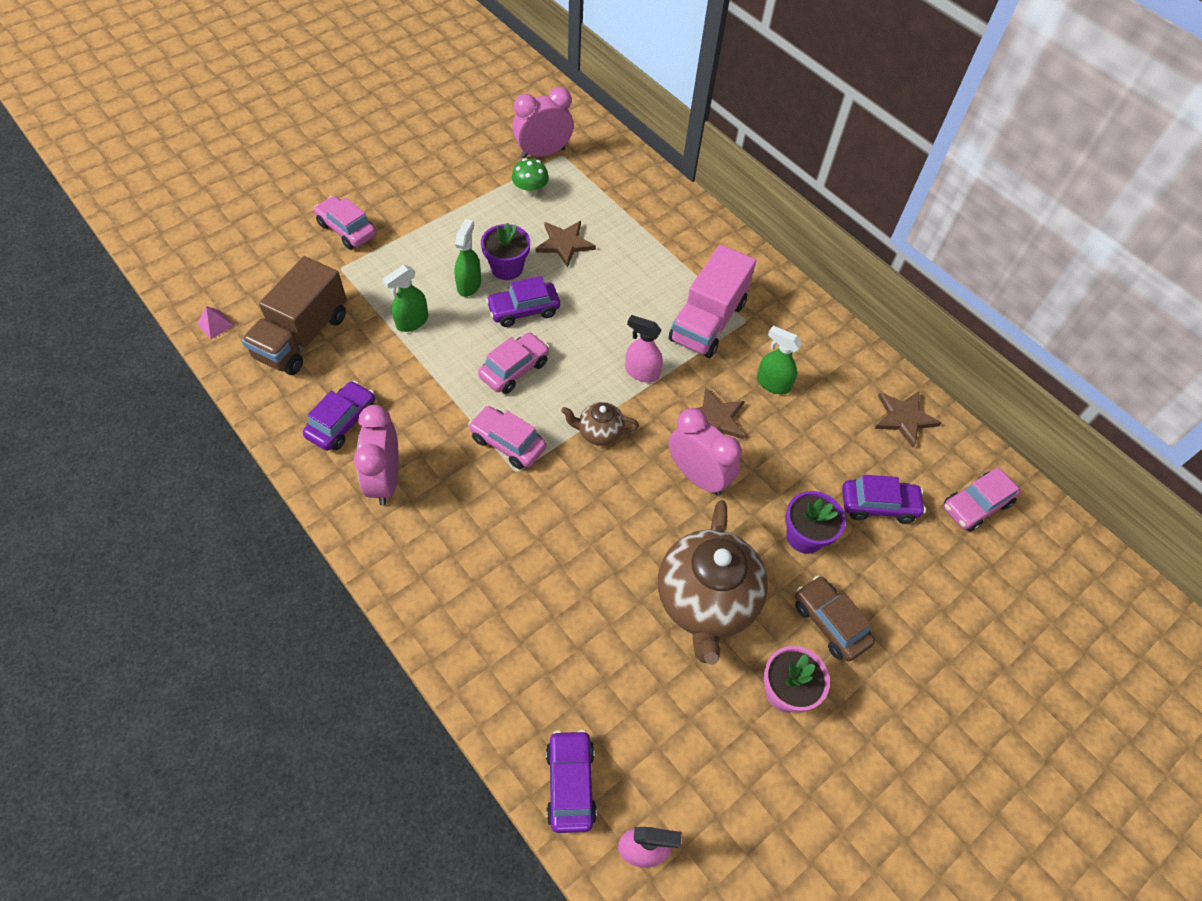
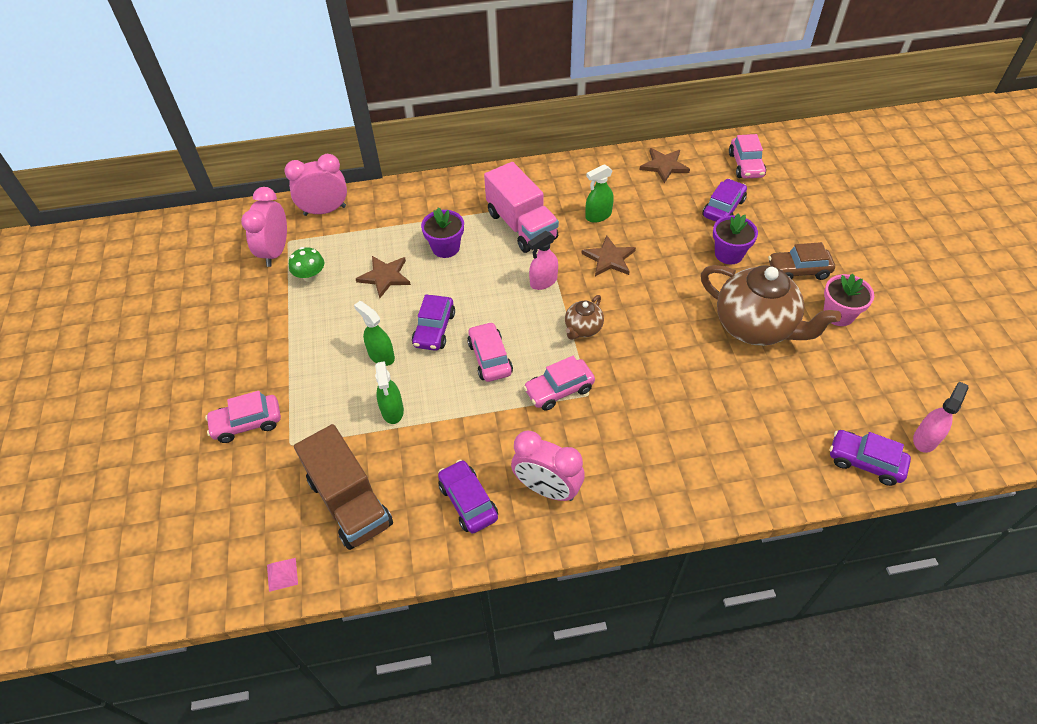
camera: 55 degrees left, 5 degrees down
purple flower pot [481,222,530,280] -> purple flower pot moved to [421,208,464,258]
pink clock [669,408,742,495] -> pink clock moved to [284,154,347,216]

